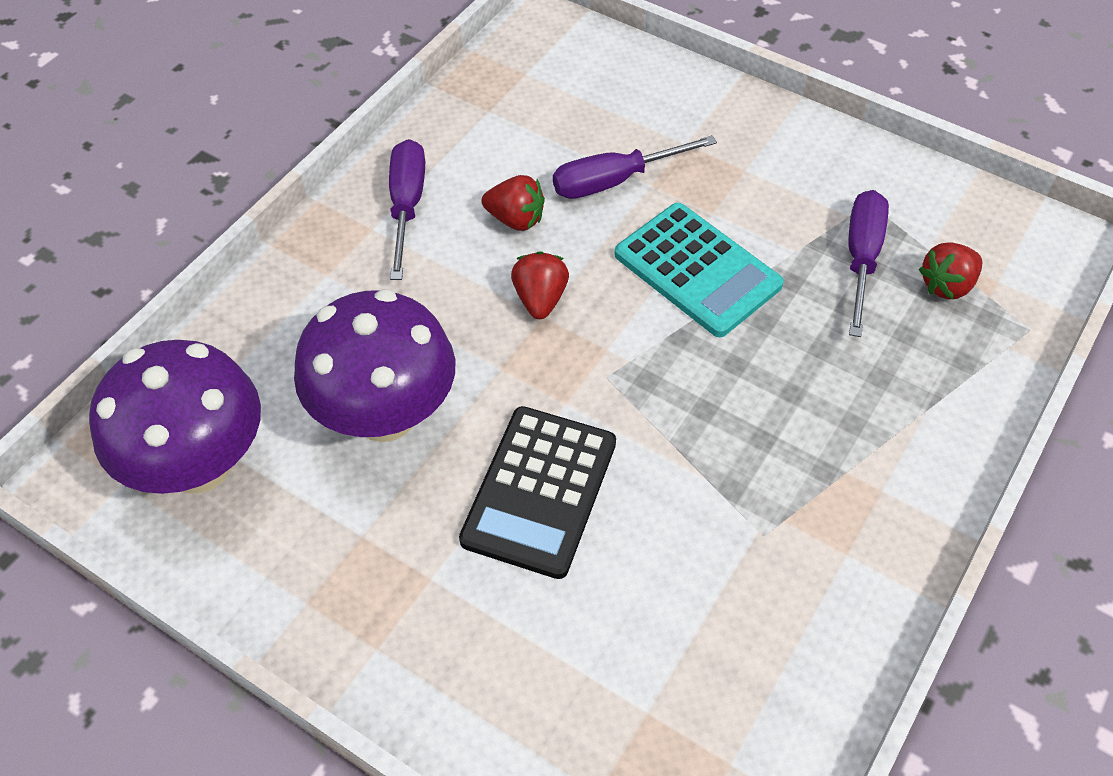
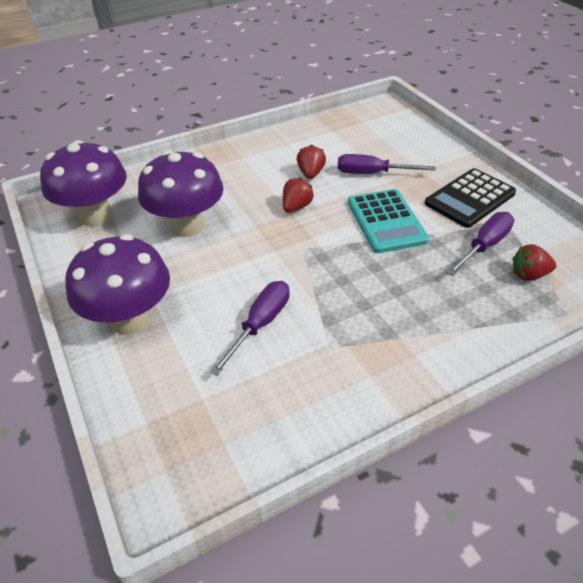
camera: 30 degrees right, 10 degrees down
purple screwdriver [389,139,425,280] -> purple screwdriver moved to [210,281,290,376]
black calculator [459,406,616,579] -> black calculator moved to [425,168,516,228]
red strawberry [482,175,545,231] -> red strawberry turned 135 degrees counterclockwise [297,145,326,179]
none -> purple mushroom [66,234,170,335]

